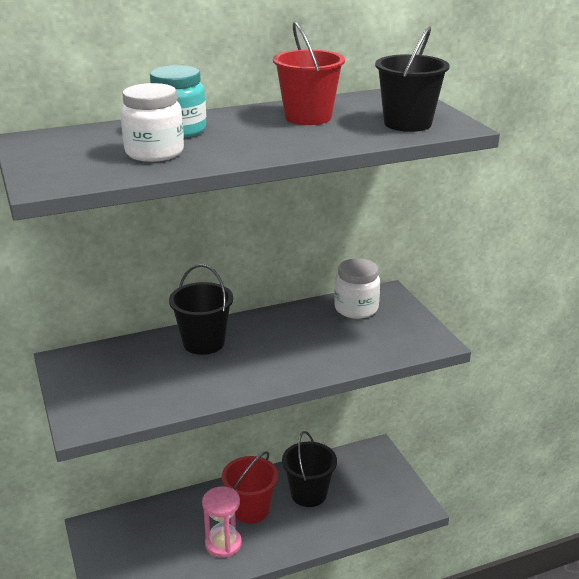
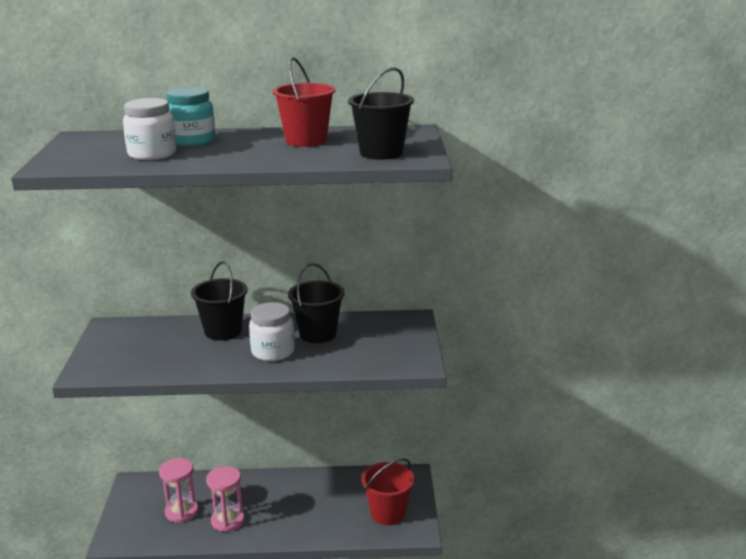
camera: 20 degrees right, 5 degrees down
red bucket [222,451,278,523] -> red bucket moved to [361,458,414,525]
black bucket [282,431,337,507] -> black bucket moved to [288,263,345,343]
white jar [334,258,380,319] -> white jar moved to [249,302,295,361]
none -> pink hourglass [159,458,198,523]

